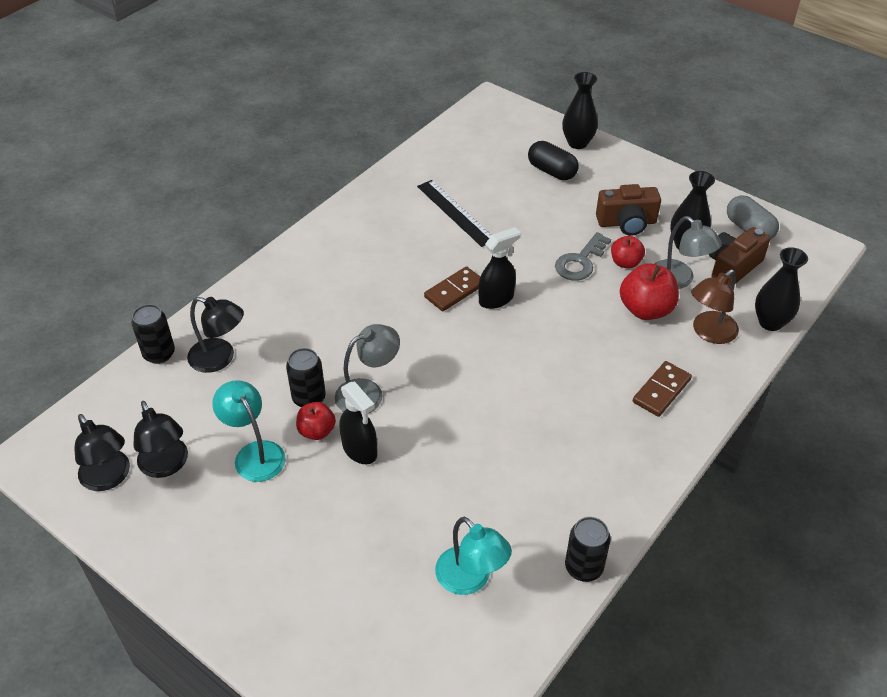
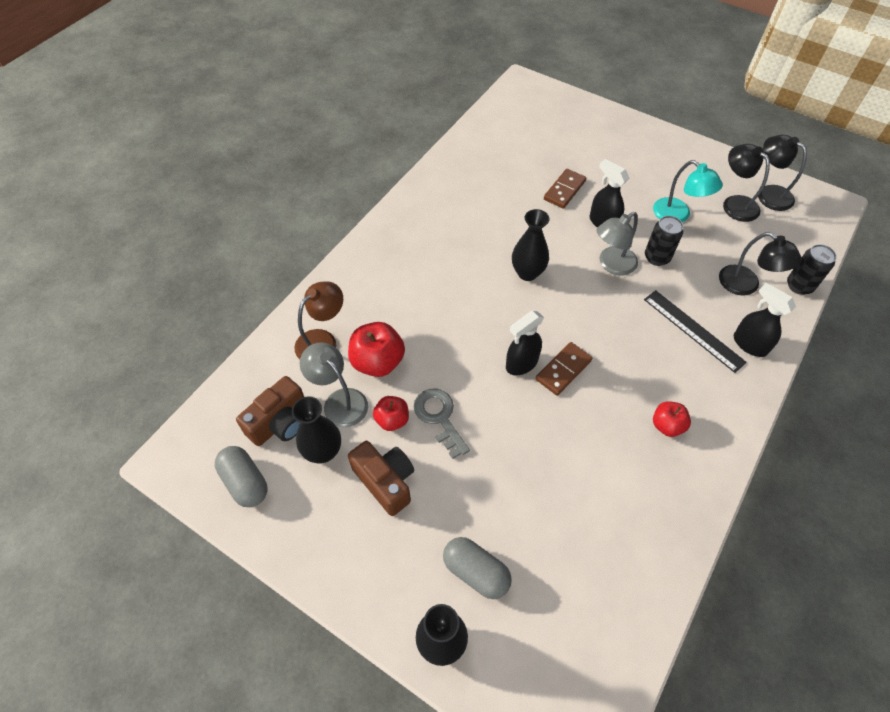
camera: 175 degrees right, 10 degrees up
black lamp [187,297,244,373] -> black lamp turned 150 degrees counterclockwise [719,232,802,296]
red apple [296,402,336,440] -> red apple moved to [653,401,691,437]
black ruler [417,180,492,247] -> black ruler moved to [644,290,747,373]
turquoise lamp [435,517,512,595] -> none
black capsule [528,141,579,180] -> grey capsule [443,537,512,599]
grey key [555,232,611,281] -> grey key turned 60 degrees counterclockwise [414,389,470,459]
black can [565,517,611,582] -> none
brown camera [596,184,661,236] -> brown camera turned 60 degrees clockwise [348,441,414,516]
brown domino [632,361,692,417] -> brown domino moved to [544,169,586,209]
black vase [755,247,808,331] -> black vase moved to [512,209,550,281]
none -> black spray bottle [734,283,796,357]

